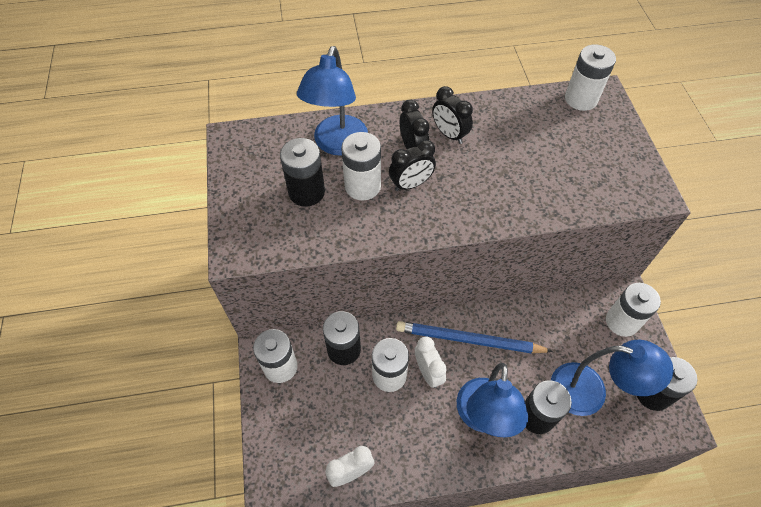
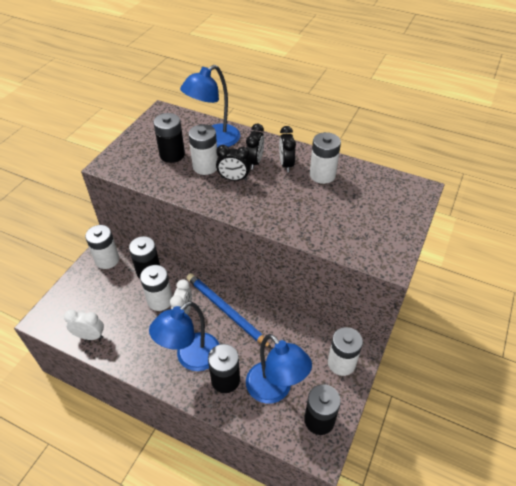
camera: 35 degrees right, 10 degrees down
white battery [565,44,616,111] -> white battery moved to [310,132,341,184]

